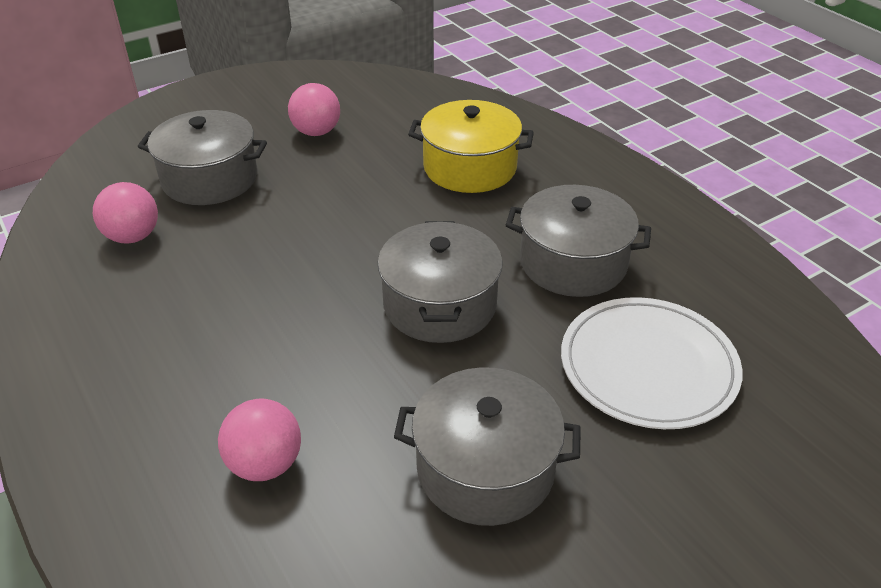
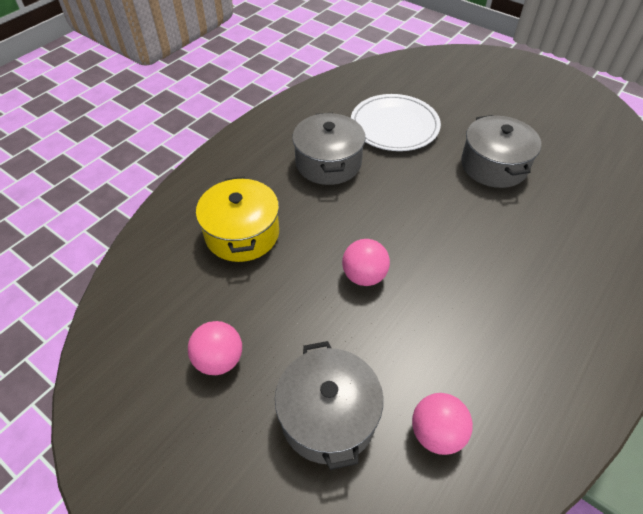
camera: 110 degrees left, 10 degrees up
pink ball [218,399,301,481] -> pink ball moved to [342,239,390,286]
grey pot [378,221,503,343] -> none

